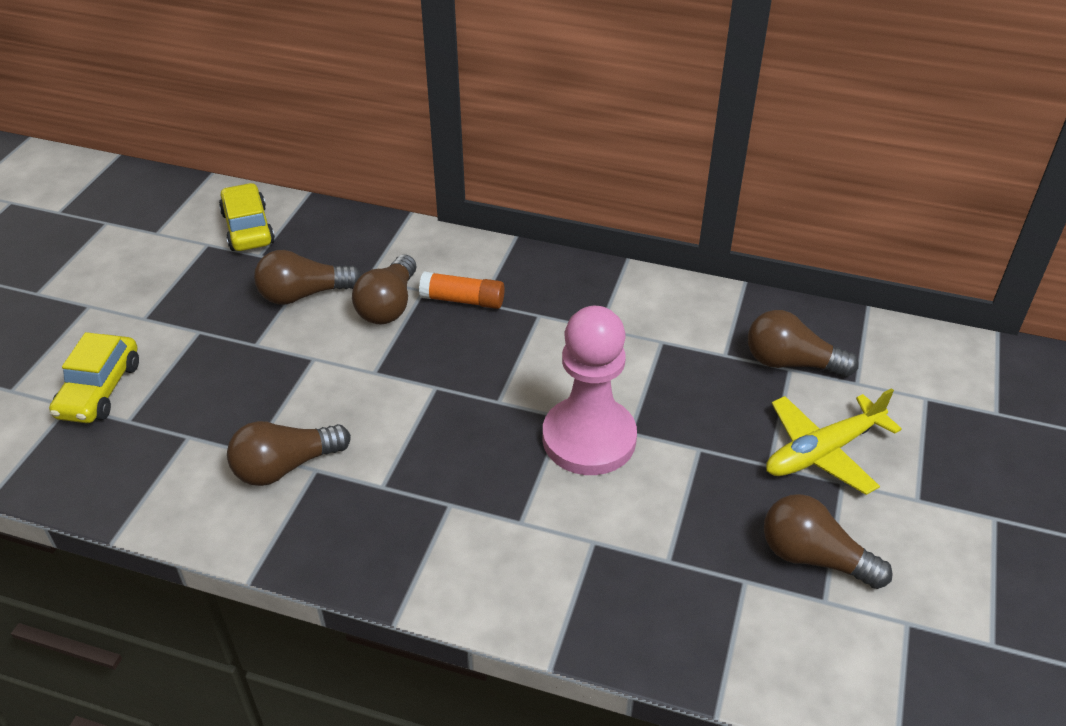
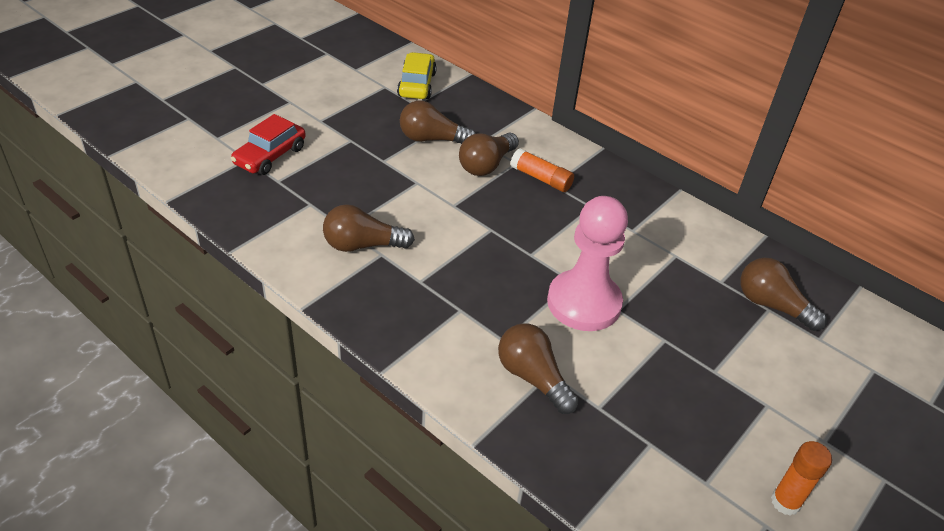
camera: 20 degrees right, 0 degrees up
yellow car [49,332,139,423] -> red car [231,114,306,175]
brown light bulb [764,494,893,589] -> brown light bulb moved to [498,323,579,414]
yellow plane [766,388,902,495] -> none
none -> orange glue stick [771,441,832,516]

